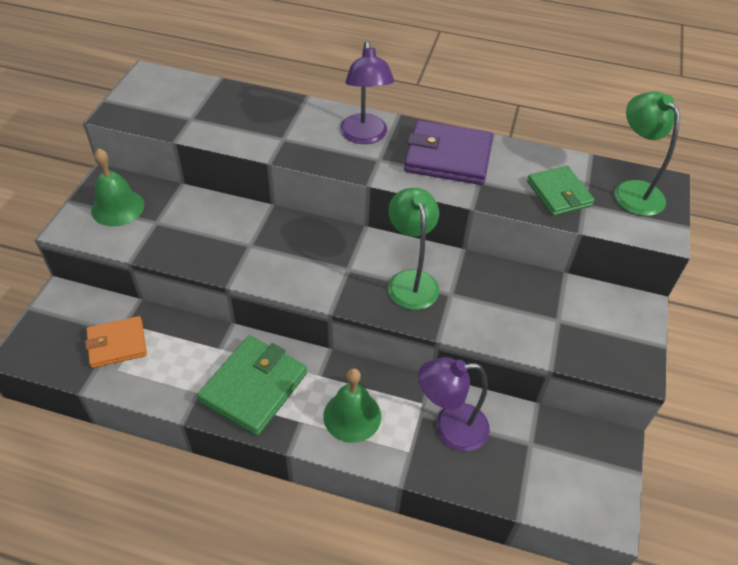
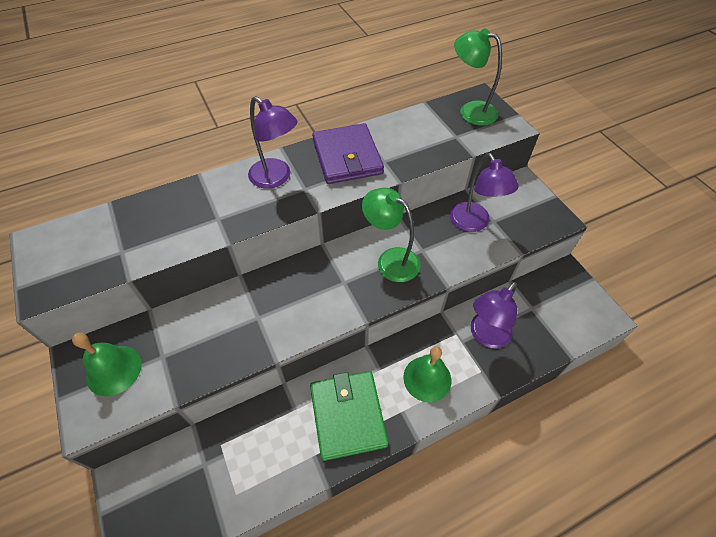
camera: 40 degrees left, 5 degrees up
orange wallet [85,316,147,368] -> none
purple wallet [404,120,493,185] -> purple wallet turned 75 degrees counterclockwise [312,123,384,184]
green wallet [527,166,595,216] -> none
none -> purple lamp [450,153,519,232]

